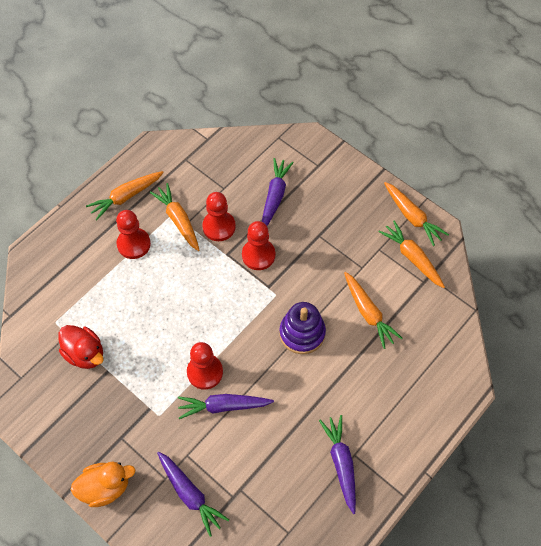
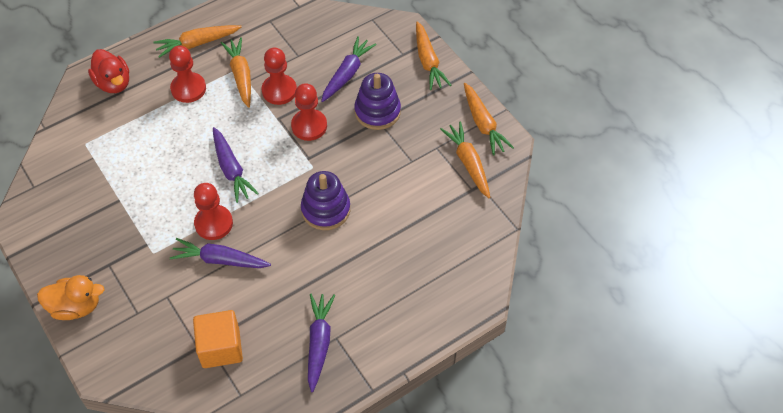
camera: 15 degrees right, 5 degrees down
red duck [59,325,103,369] -> red duck moved to [88,49,129,93]
purple carrot [157,451,229,537] -> purple carrot moved to [213,127,259,203]
orange carrot [344,272,402,349] -> orange carrot moved to [416,21,451,90]
none -> orange cube [193,310,243,368]
none -> purple stacking toy [354,73,401,130]

